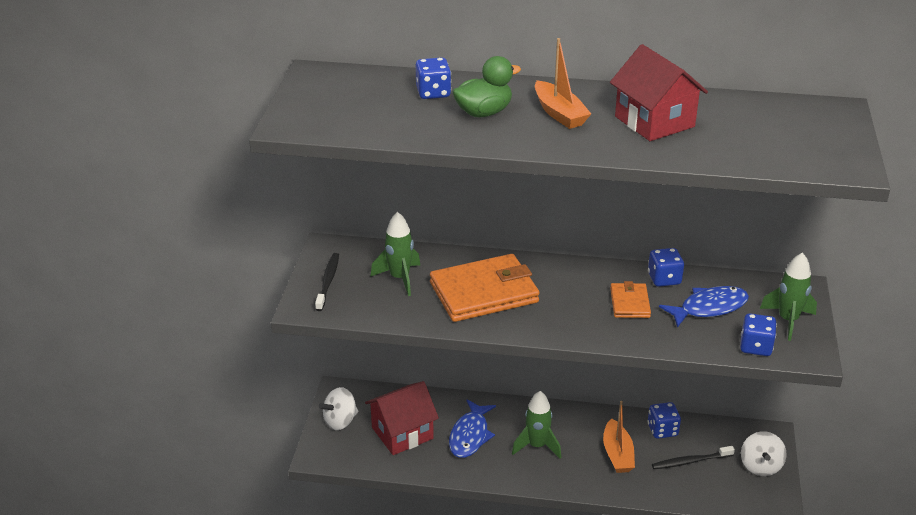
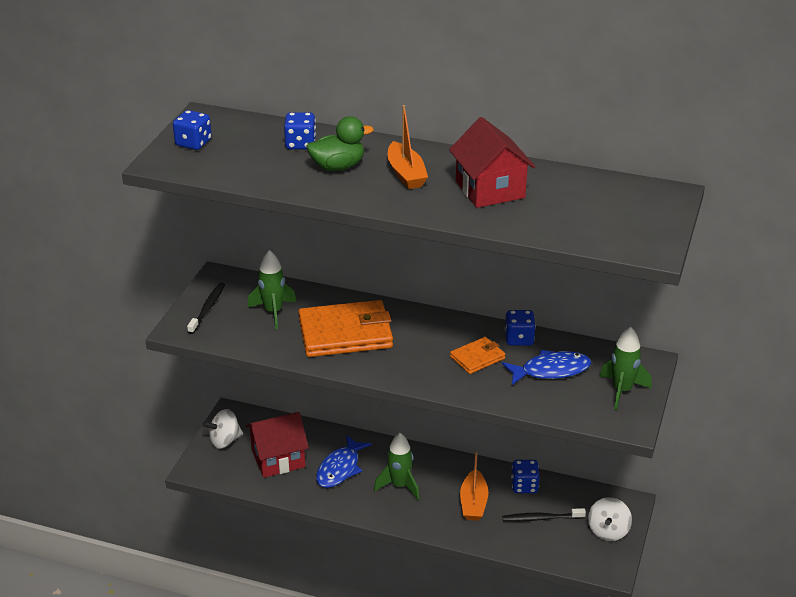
camera: 10 degrees right, 0 degrees up
orange wallet [610,281,651,318] -> orange wallet turned 45 degrees clockwise [450,337,505,374]
blue dice [740,313,777,356] -> blue dice moved to [173,110,212,150]

